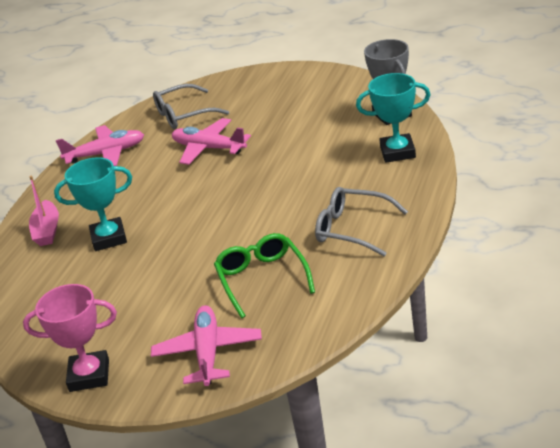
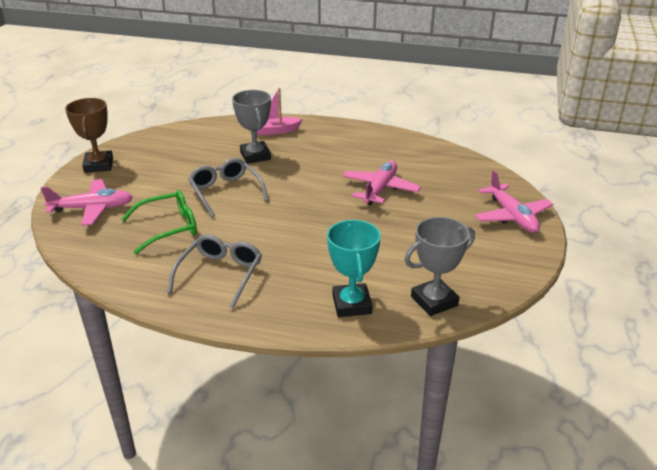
camera: 80 degrees right, 0 degrees up
pink trophy [23,284,117,392] -> brown trophy [65,98,113,173]
turquoise trophy [54,157,132,251] -> grey trophy [232,90,271,164]
pink plane [56,125,144,166] -> pink plane moved to [475,170,554,233]
grey glasses [153,84,229,129] -> grey glasses moved to [188,158,269,217]

